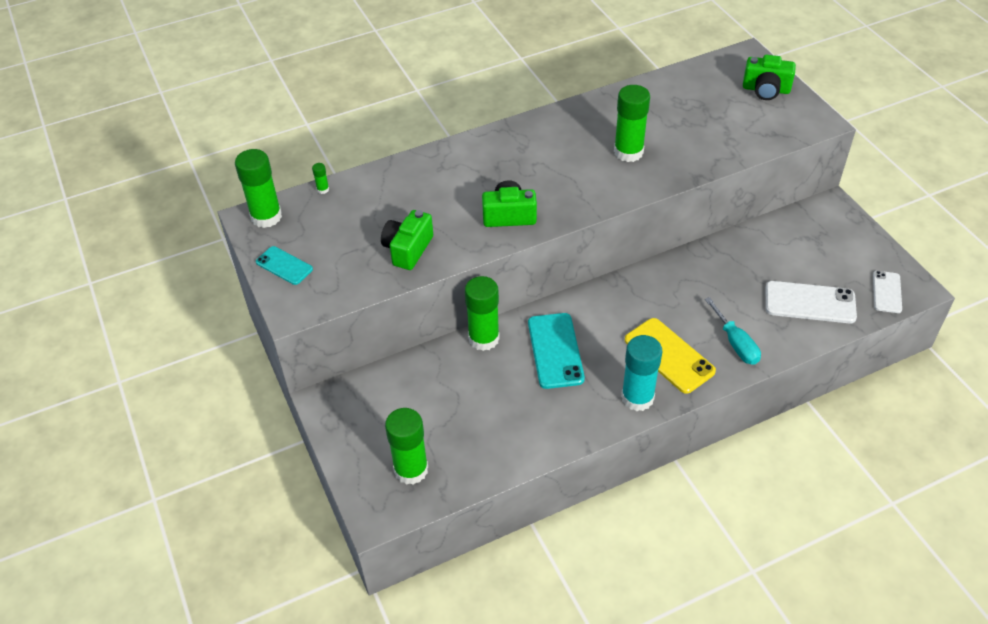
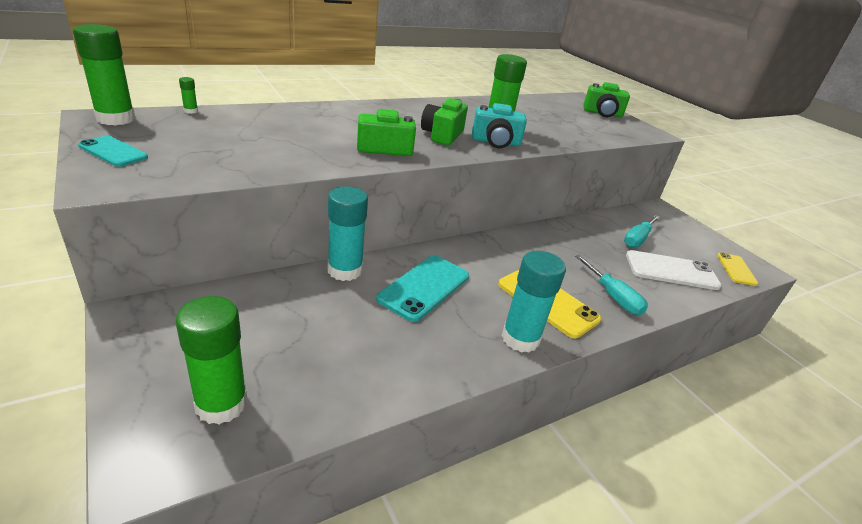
camera: 10 degrees left, 15 degrees down
green camera [381,210,433,270] -> green camera moved to [421,98,468,145]
green glue stick [465,276,500,351] -> turquoise glue stick [327,186,368,281]
turquoise phone [528,313,585,389] -> turquoise phone turned 45 degrees clockwise [376,256,469,322]
white phone [873,271,902,313] -> yellow phone [717,252,759,286]
none -> turquoise camera [472,103,527,148]
none -> turquoise screwdriver [624,215,660,247]

